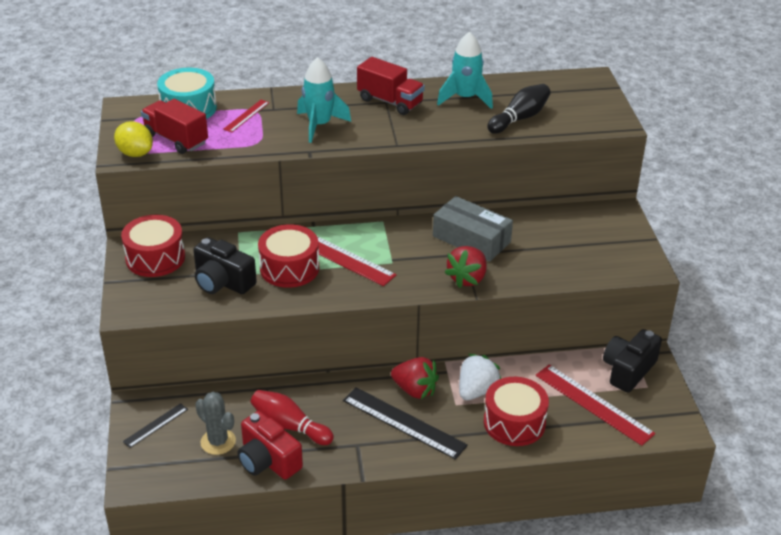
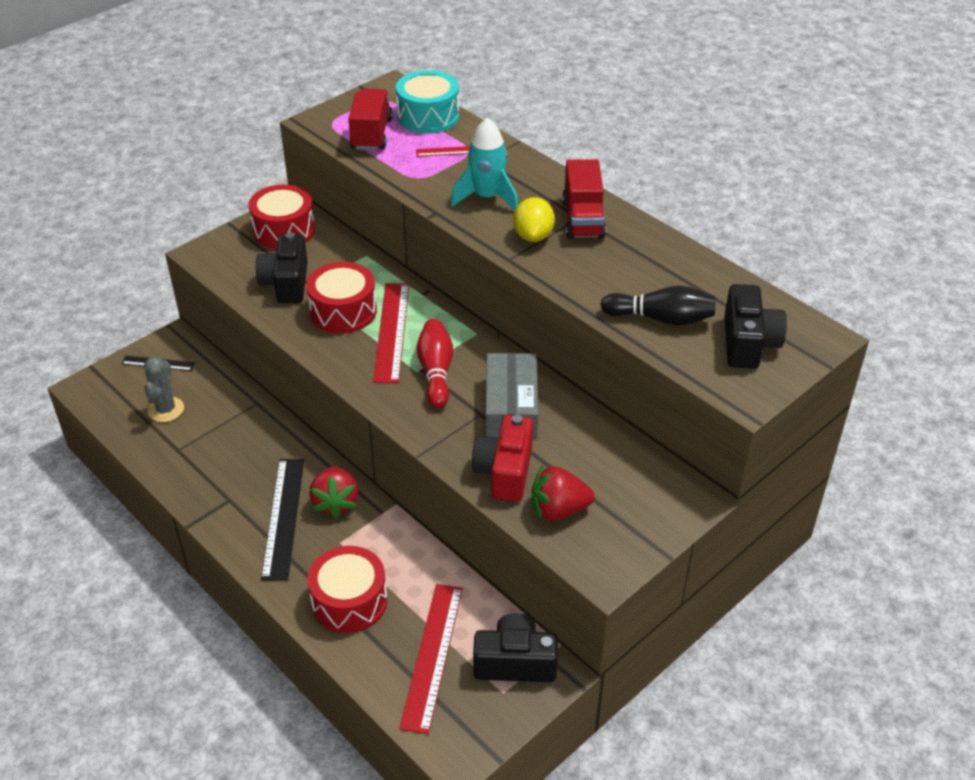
camera: 55 degrees right, 5 degrees up
yellow lemon [114,122,153,157] -> yellow lemon moved to [513,197,555,242]
red camera [238,411,303,480] -> red camera moved to [472,415,533,502]
red bowling pin [251,390,334,445] -> red bowling pin moved to [417,319,453,408]
turquoise rocket [437,32,493,109] -> none
red strawberry [444,246,487,288] -> red strawberry moved to [532,465,595,521]
white strawberry [459,354,501,400] -> none
none -> black camera [724,284,787,369]

